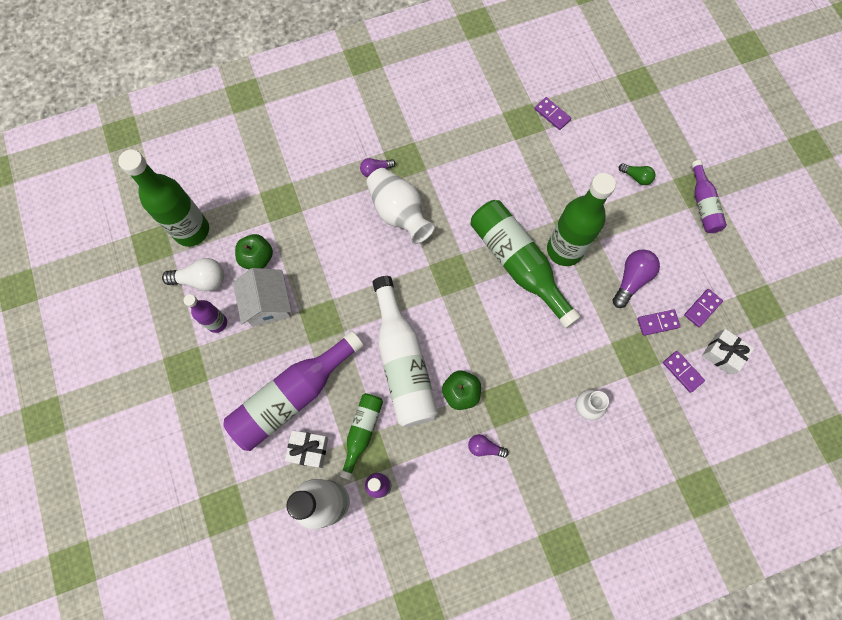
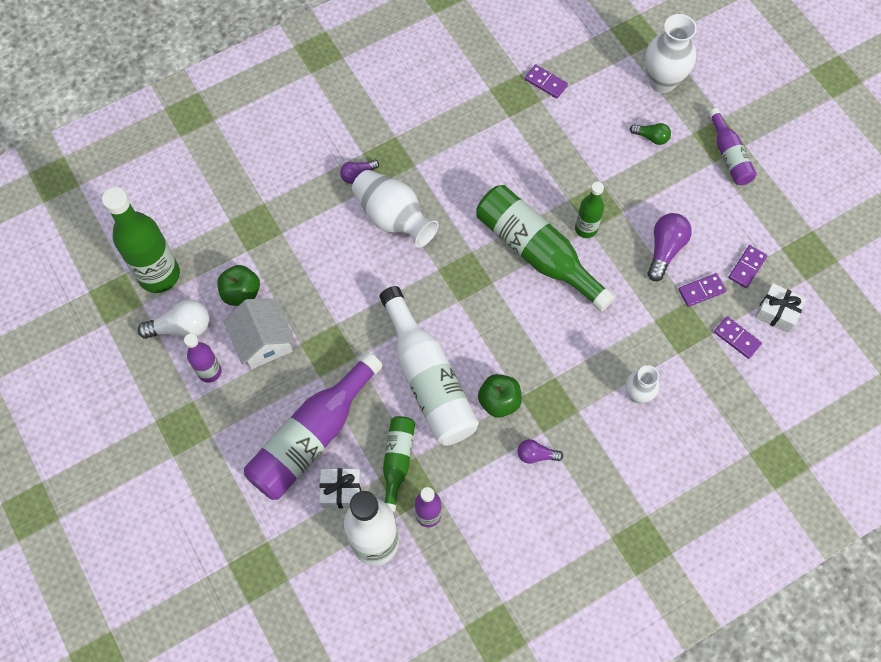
camera: 10 degrees left, 5 degrees down
green bottle [547,173,616,266] -> green bottle [575,182,604,238], size x0.54
none -> white vase [645,14,697,93]

